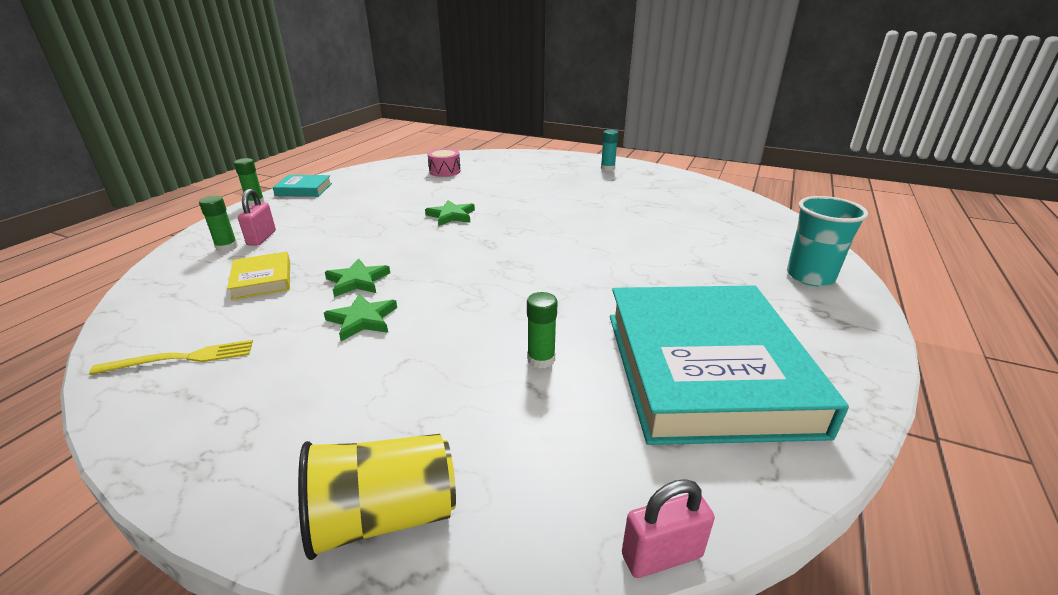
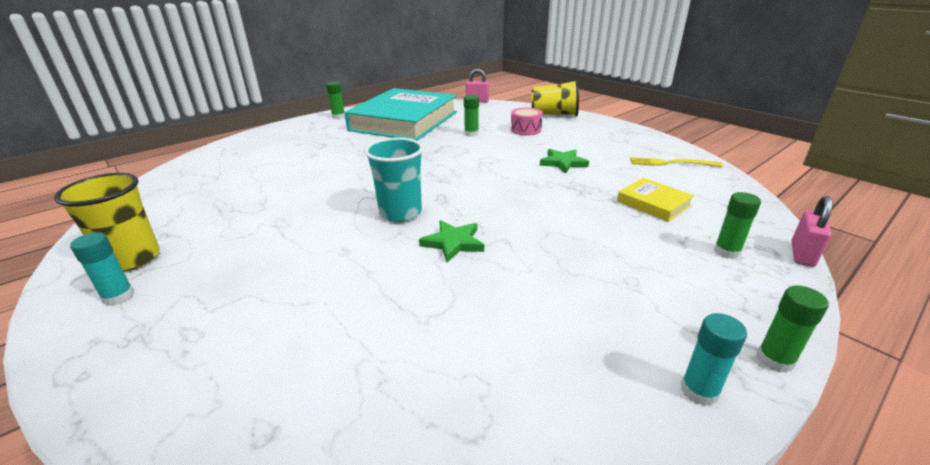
camera: 155 degrees left, 0 degrees up
yellow book [227,252,290,300] -> yellow book turned 45 degrees counterclockwise [617,178,694,222]
pink padlock [238,189,276,246] -> pink padlock moved to [792,196,833,267]
turquoise book [272,175,332,197] -> turquoise glue stick [681,313,747,406]
green star [325,258,390,297] -> none
pink drum [427,148,461,177] -> pink drum moved to [511,108,543,135]
turquoise cup [787,196,868,286] -> turquoise cup moved to [364,137,424,222]
none -> yellow cup [54,173,160,271]
none -> green glue stick [326,81,345,119]

